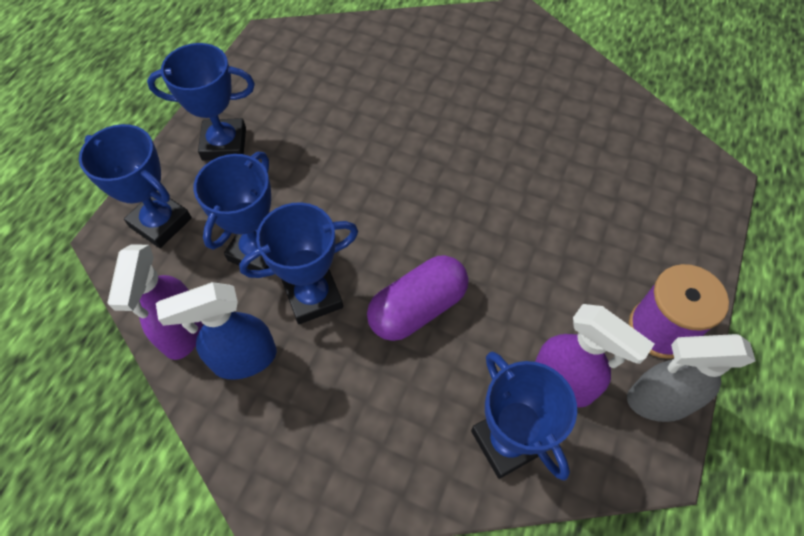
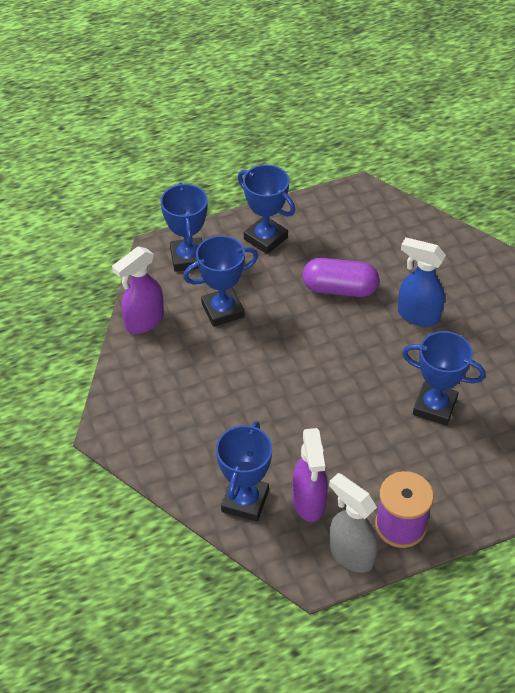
camera: 45 degrees right, 10 degrees down
blue spray bottle [156,282,277,380] -> blue spray bottle moved to [398,237,446,326]
blue trophy [239,202,358,324] -> blue trophy moved to [402,331,486,426]
purple capsule [367,255,468,341] -> purple capsule moved to [302,258,379,297]

